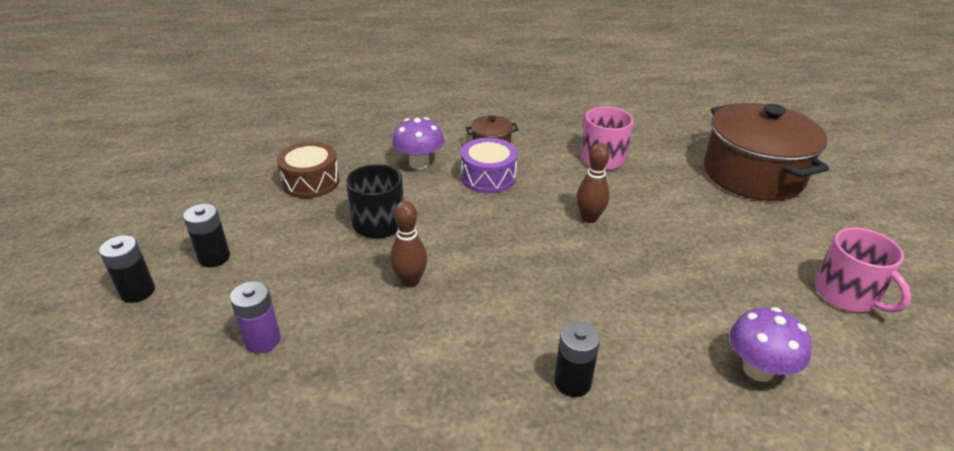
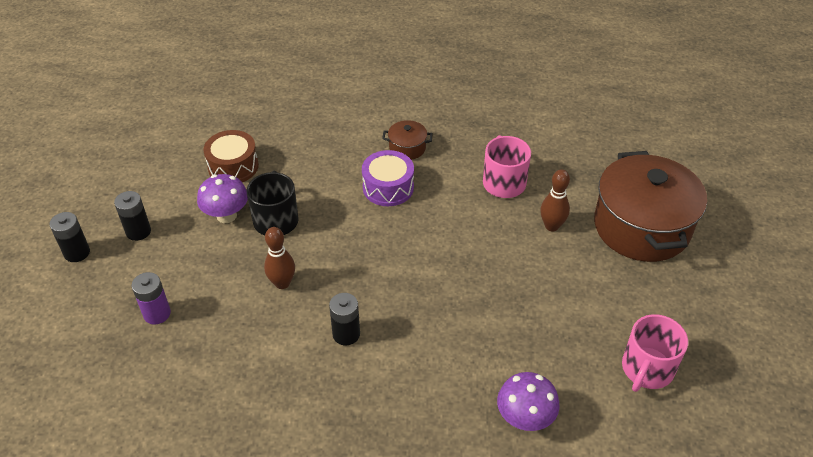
camera: 15 degrees right, 10 degrees up
purple mushroom [392,117,444,169] -> purple mushroom moved to [197,174,248,223]
black battery [554,322,600,397] -> black battery moved to [329,293,360,346]
brown bowling pin [576,143,610,223] -> brown bowling pin moved to [540,169,570,231]
pink mug [815,227,911,313] -> pink mug turned 45 degrees clockwise [622,314,688,392]

